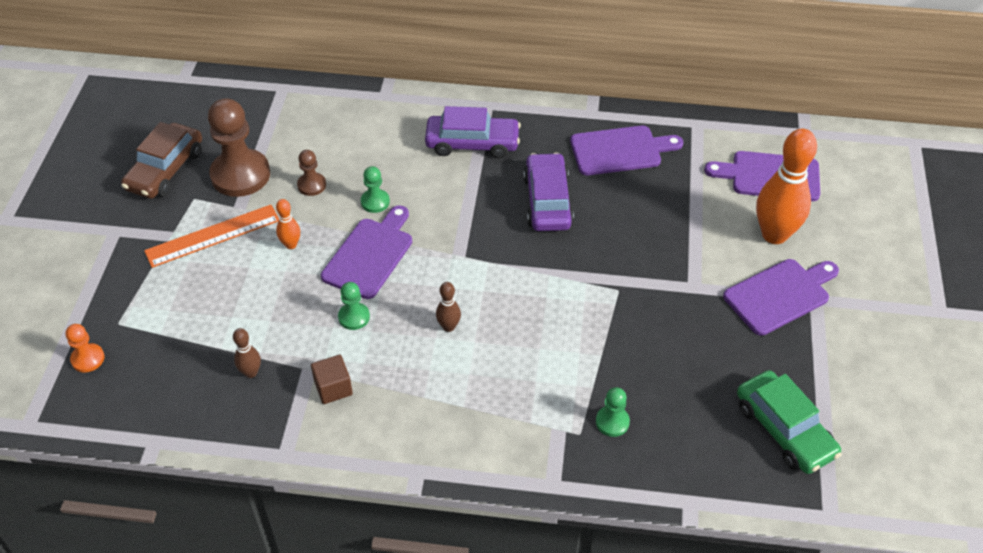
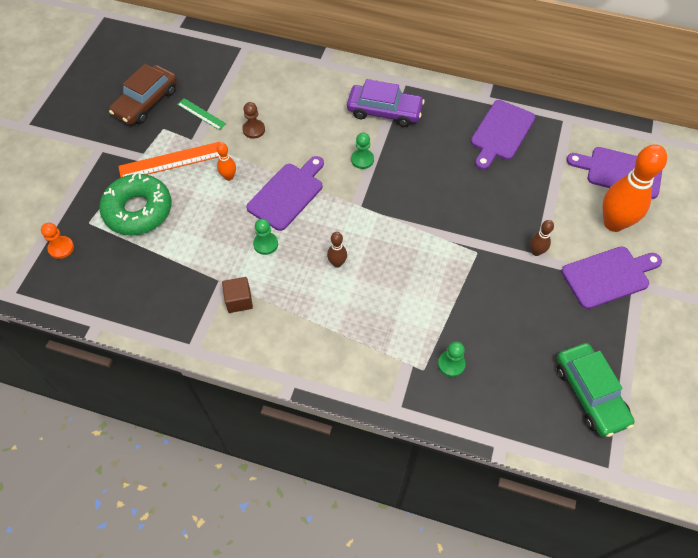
camera: 10 degrees right, 10 degrees up
brown pawn [208,98,270,197] -> green ruler [177,98,226,130]
brown bowling pin [233,328,261,378] -> brown bowling pin moved to [530,220,554,256]
green pawn [361,166,390,213] -> green pawn moved to [351,133,374,169]
purple car [523,153,574,231] -> none
purple cutting board [570,126,683,175] -> purple cutting board turned 120 degrees clockwise [471,100,535,170]
none -> green donut [99,173,171,235]

